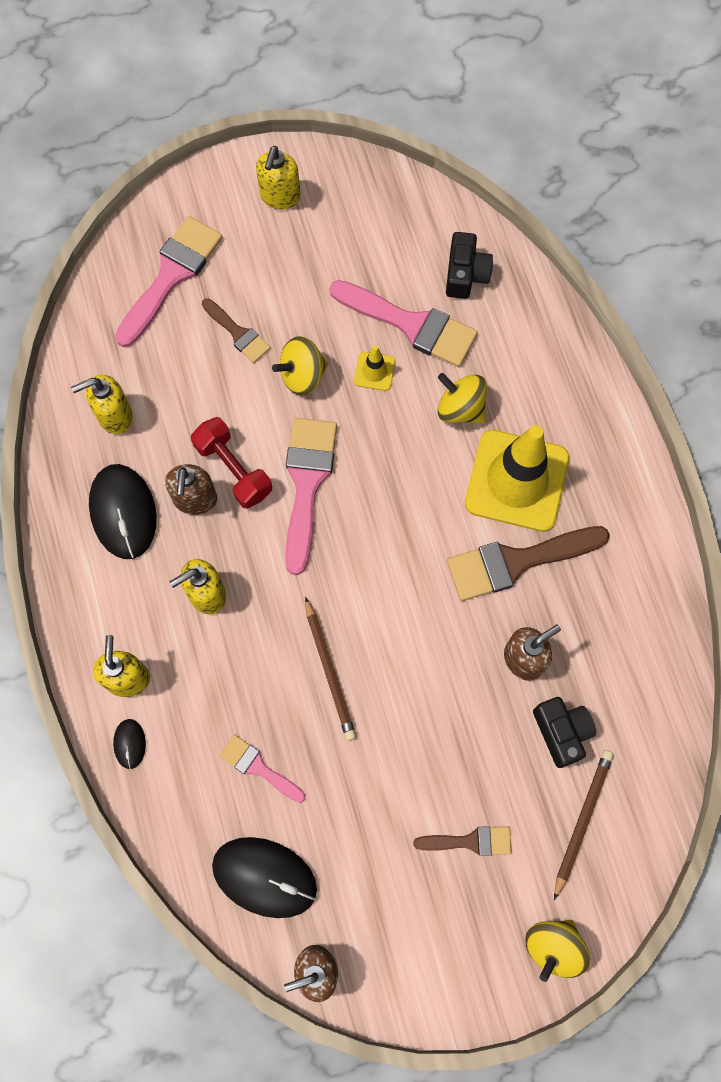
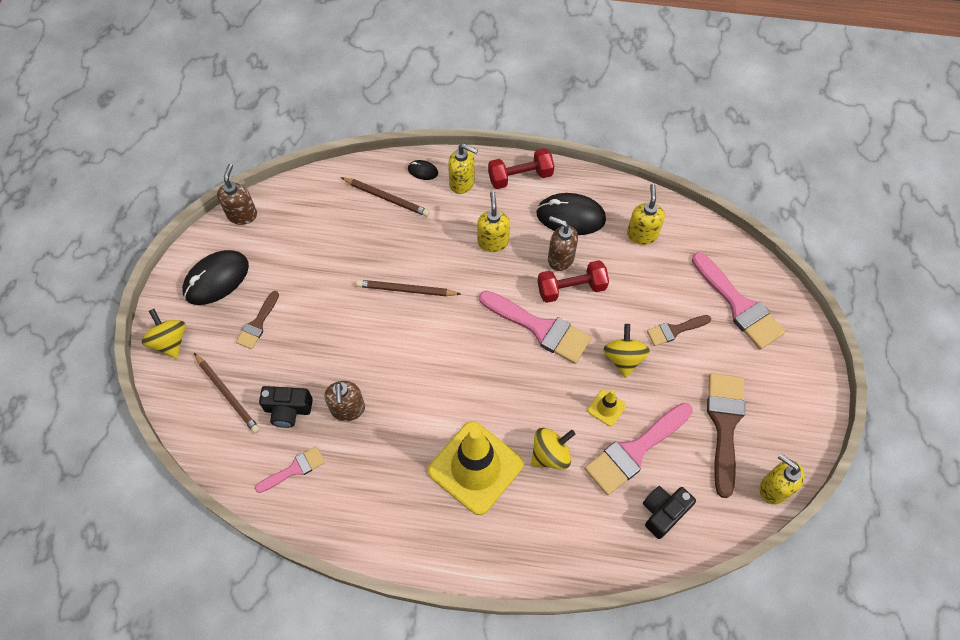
camera: 115 degrees right, 10 degrees down
black mouse [212,837,317,918] -> black mouse moved to [182,250,249,305]
pink brush [219,734,306,803] -> pink brush moved to [255,446,325,493]
yellow soap dispenser [256,146,300,209] -> yellow soap dispenser moved to [760,454,805,505]
black camera [446,232,493,299] -> black camera turned 105 degrees clockwise [643,486,696,539]
brown brush [447,526,610,601] -> brown brush moved to [707,373,745,498]
none -> brown pencil [341,177,430,217]
none -> red dumbbell [488,148,554,189]

